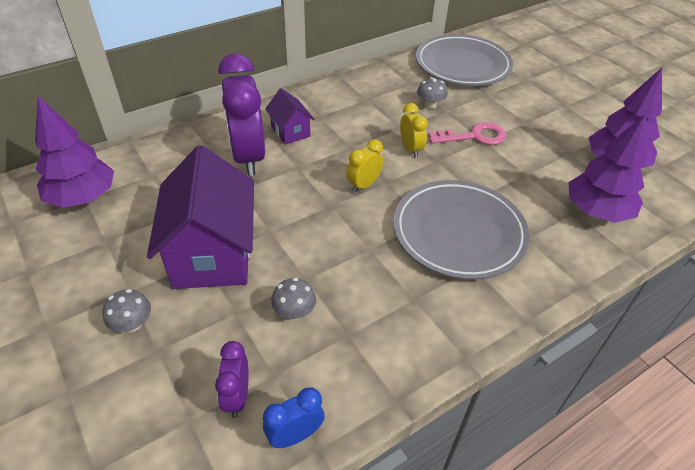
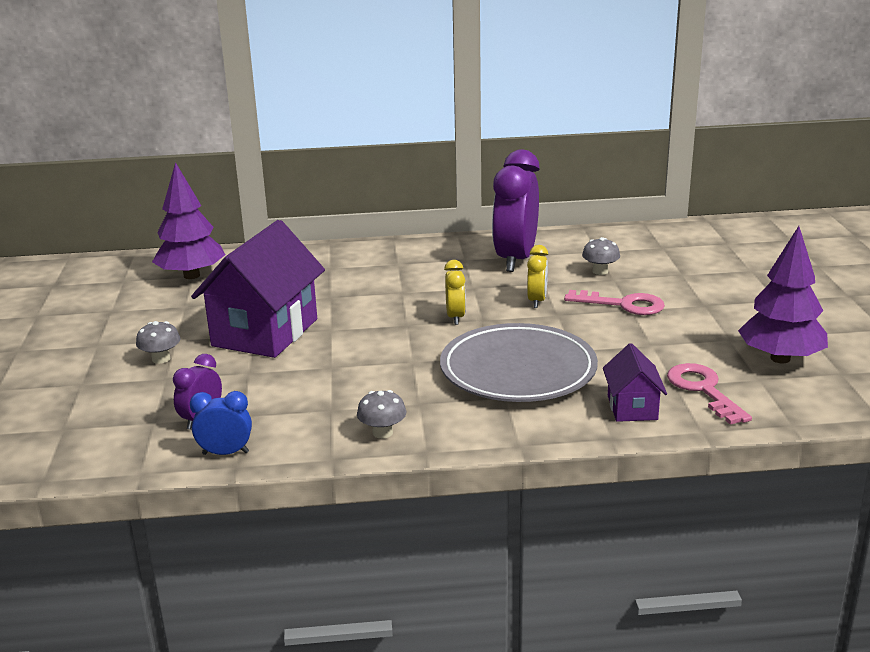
camera: 30 degrees right, 20 degrees down
purple clock [218,53,265,176] -> purple clock moved to [492,149,540,272]
purple house [265,88,315,145] -> purple house moved to [603,343,667,422]
grey mushroom [271,278,316,320] -> grey mushroom moved to [357,390,406,439]
yellow clock [346,139,383,193] -> yellow clock turned 105 degrees clockwise [444,260,466,325]
grey plate [416,34,513,86] -> none
purple tree [568,114,647,223] -> pink key [667,363,752,425]

